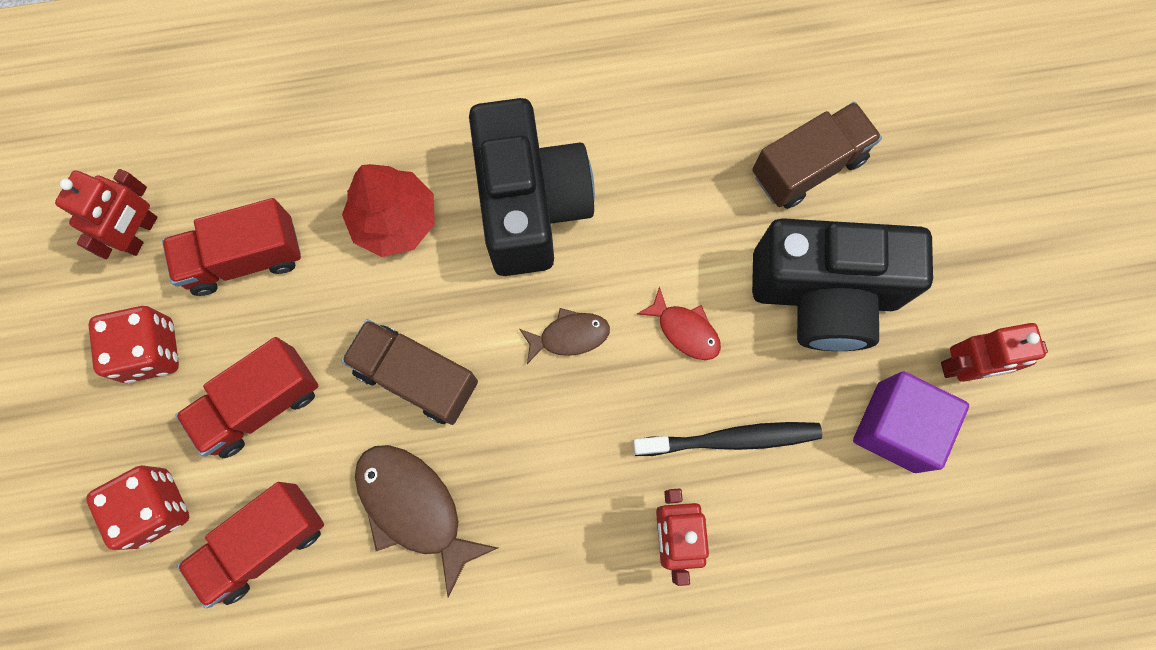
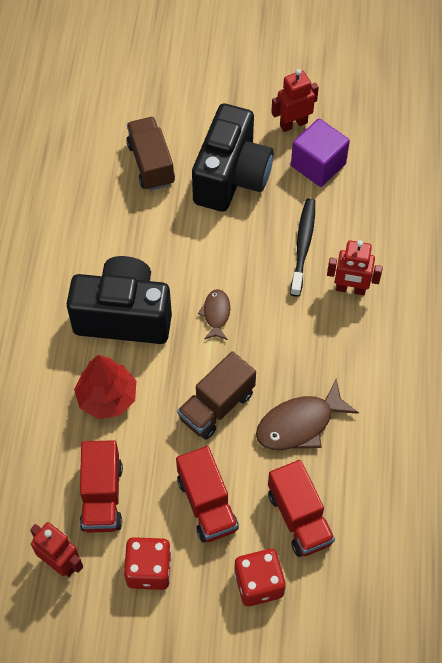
camera: 75 degrees left, 15 degrees down
red fish [637,286,721,360] -> none
red robot [941,323,1048,382] -> red robot turned 120 degrees counterclockwise [271,69,319,132]

